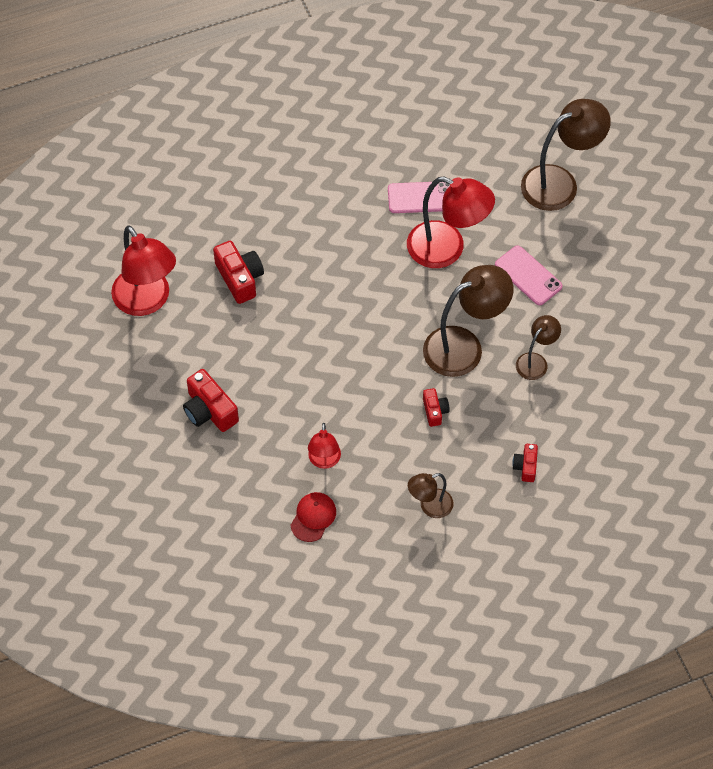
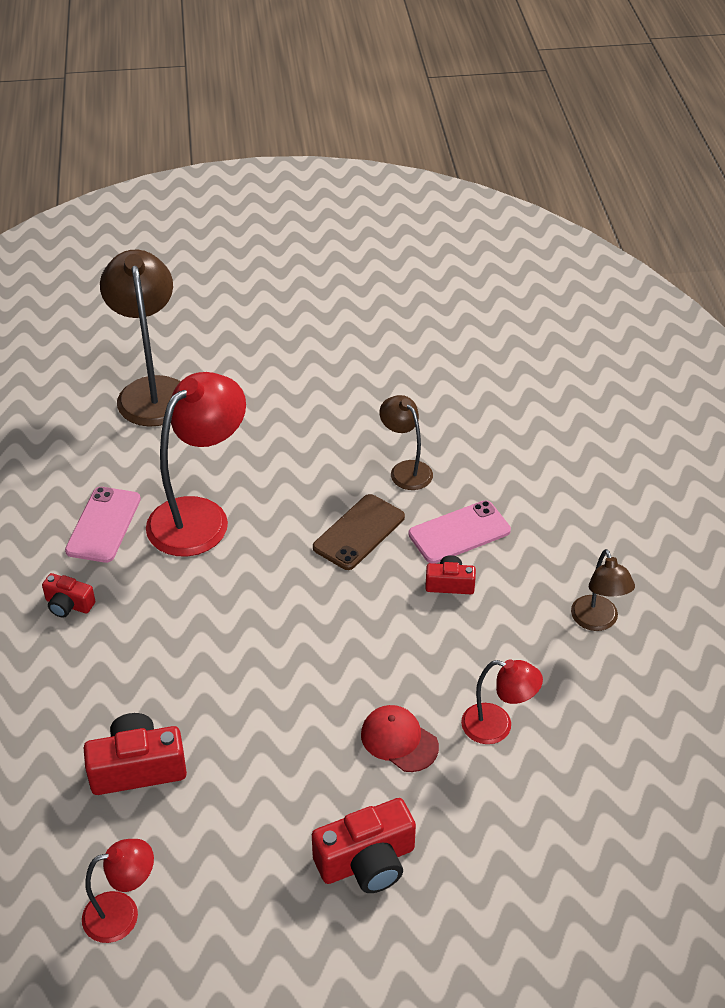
camera: 75 degrees left, 15 degrees down
red lamp [111,225,176,316] -> red lamp [82,839,154,943], size x0.54
red cap [290,492,336,542] -> red cap moved to [361,705,439,772]
brown lamp [423,265,514,377] -> brown phone [313,494,405,570]
pink phone [495,246,563,305] -> pink phone moved to [408,500,511,564]
red camera [512,444,538,482] -> red camera moved to [42,573,95,618]

